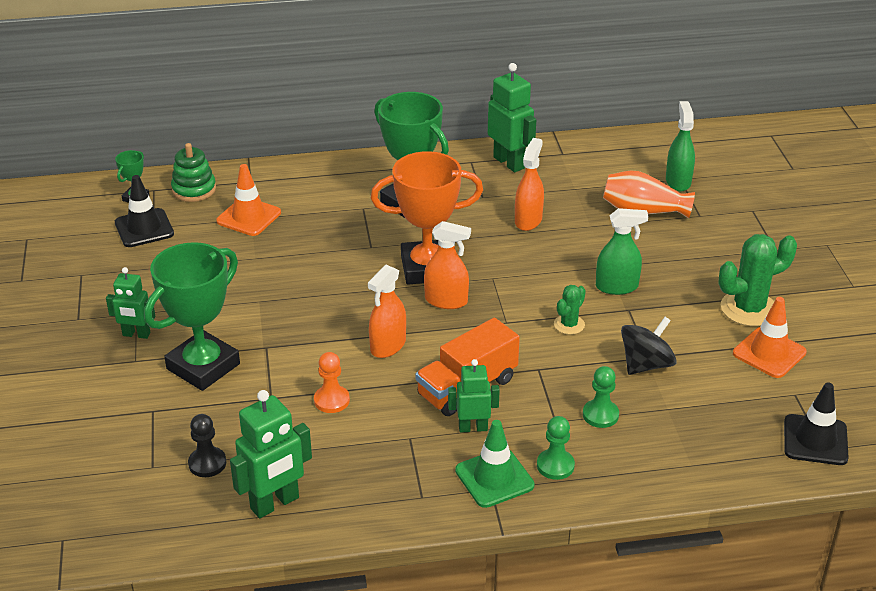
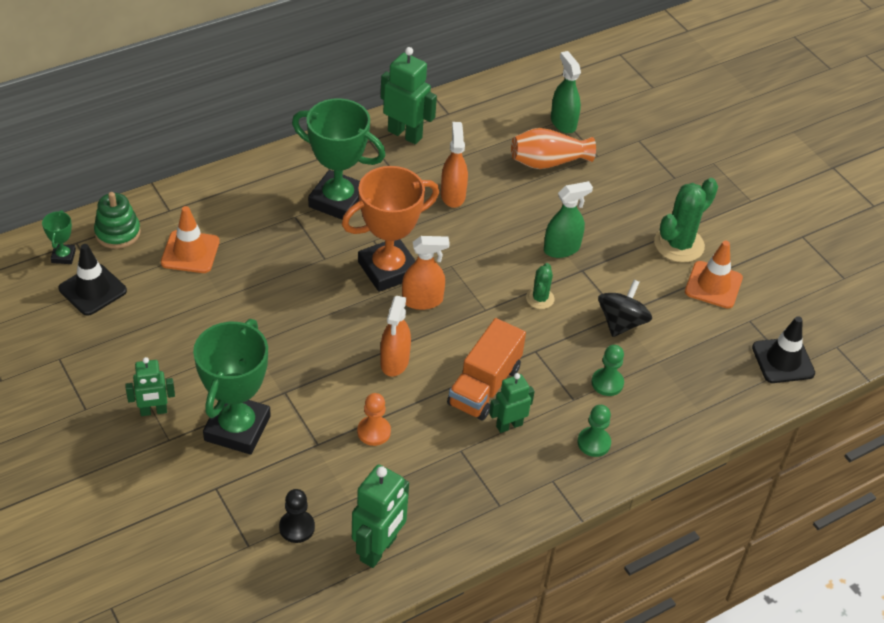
camera: 25 degrees left, 10 degrees up
green traffic cone [455,420,535,508] -> none

